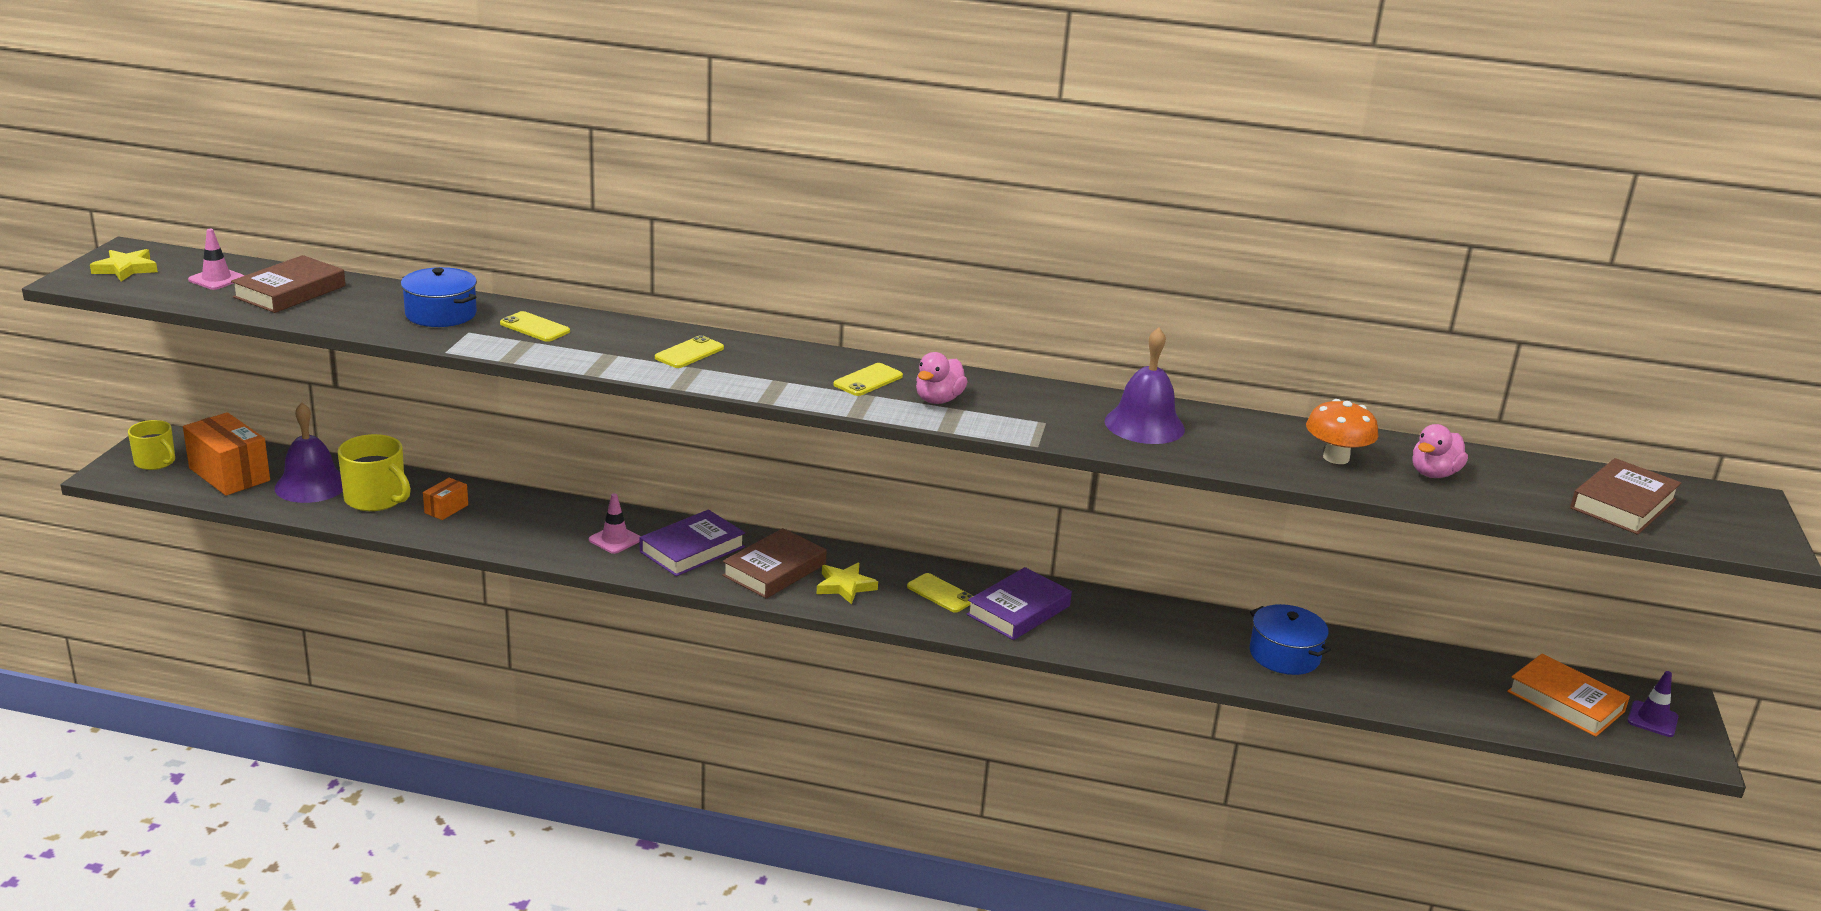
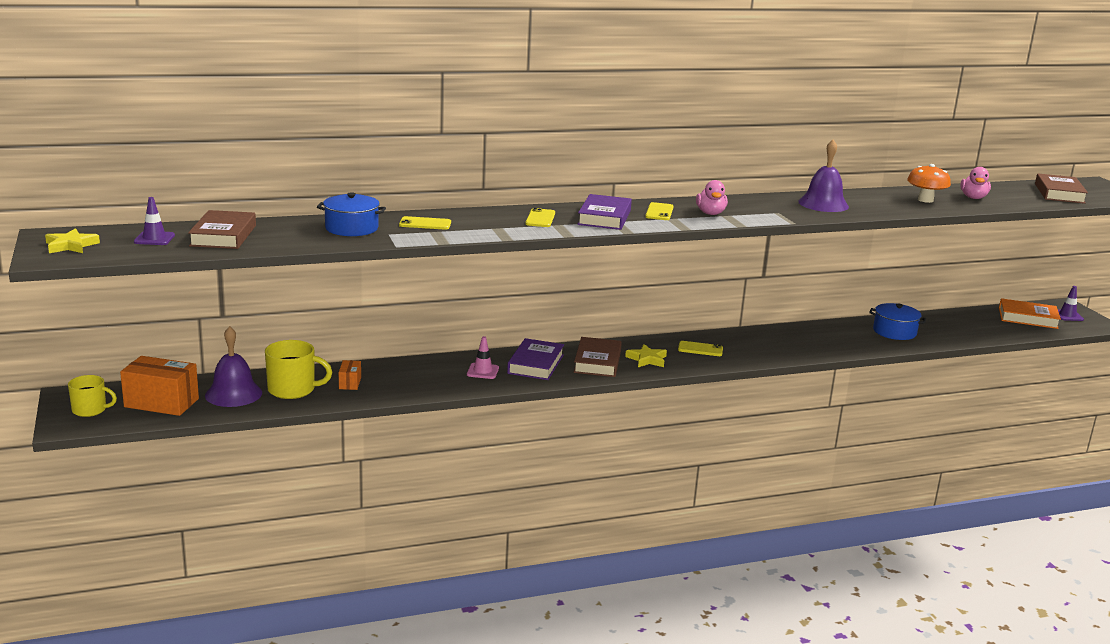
camera: 30 degrees left, 5 degrees down
pink traffic cone [188,229,244,290] -> purple traffic cone [134,197,175,245]
purple book [967,567,1072,640] -> purple book moved to [577,194,632,230]

